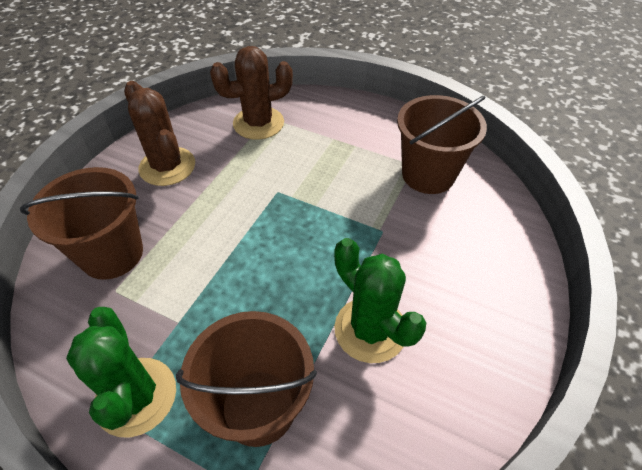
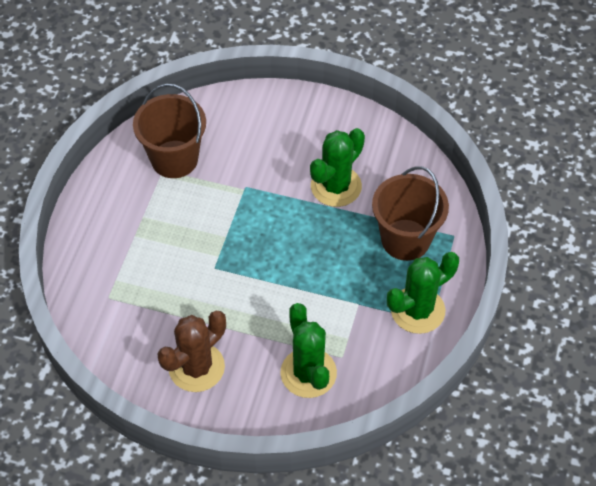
camera: 100 degrees left, 5 degrees up
brown bucket [20,167,143,280] -> green cactus [280,303,337,398]
brown cactus [210,46,293,140] -> none

